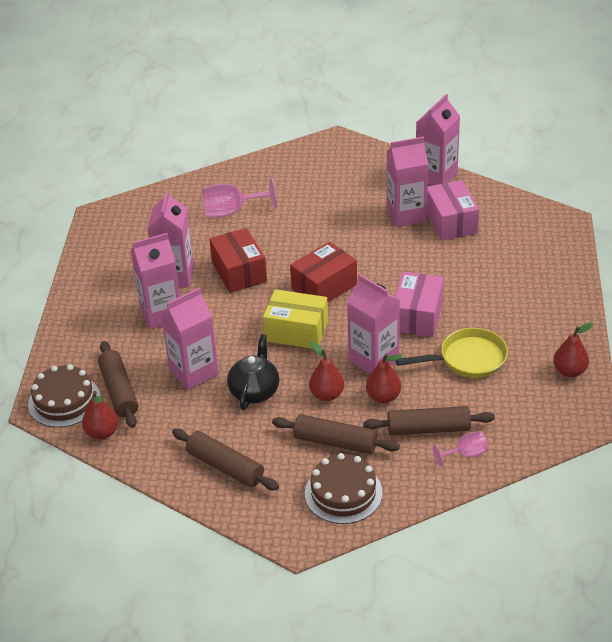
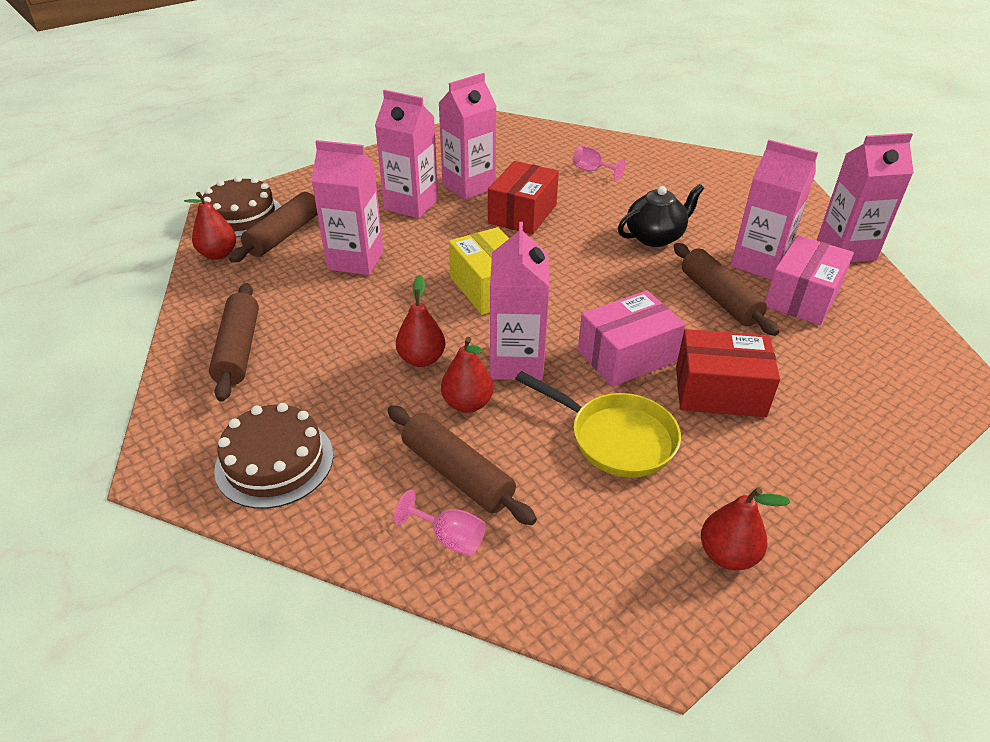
camera: 45 degrees right, 0 degrees up
pink goblet [202,177,277,218] -> pink goblet [573,145,625,181], size x0.58
black teapot [227,334,280,410] -> black teapot moved to [618,184,704,247]
brown rolling pin [272,414,400,454] -> brown rolling pin moved to [674,243,779,336]
red box [290,242,357,303] -> red box moved to [676,329,780,417]

